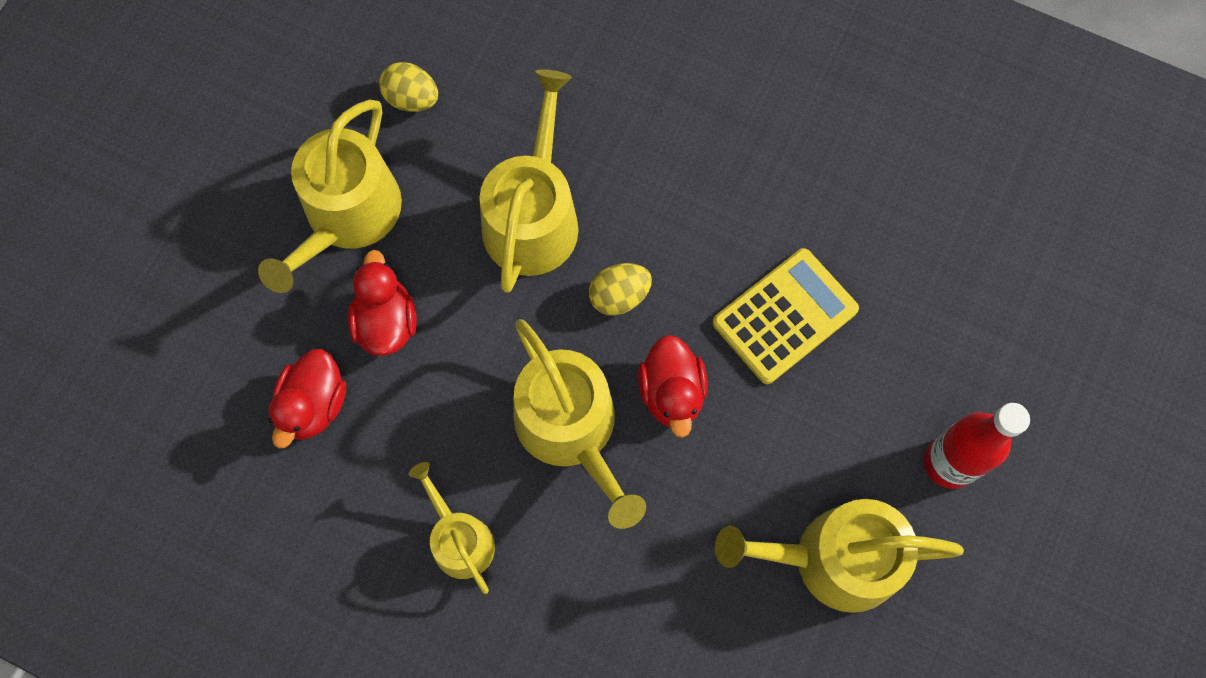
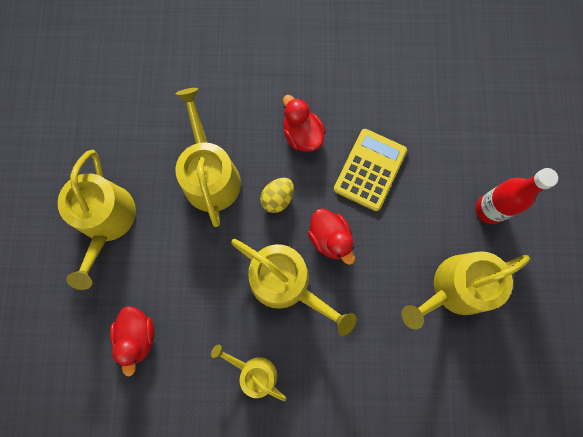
camera: 25 degrees left, 5 degrees up
red duck [348,250,417,356] -> red duck moved to [283,95,326,152]
yellow egg [379,62,438,112] -> none

